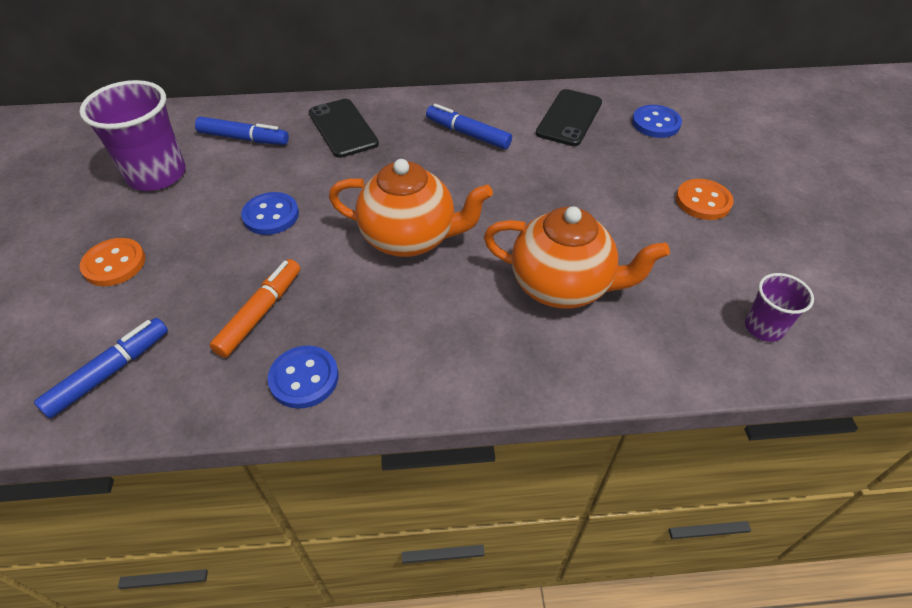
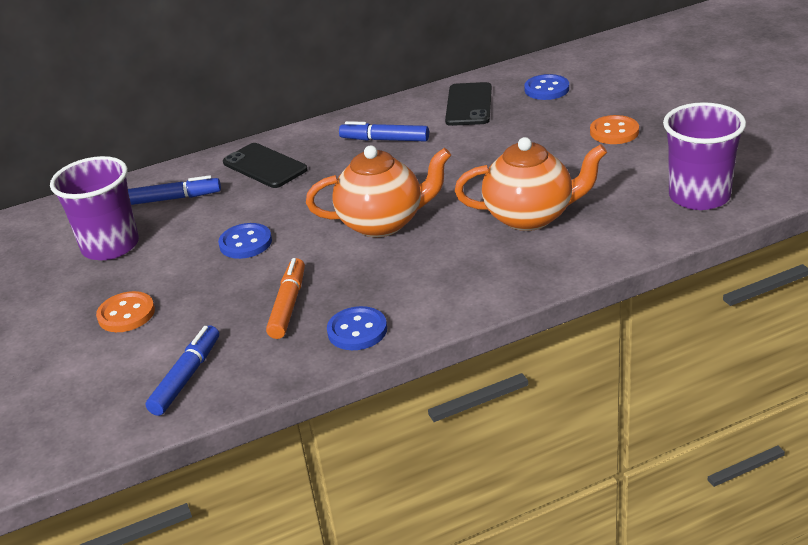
camera: 15 degrees left, 15 degrees down
purple cup [745,273,814,342] -> purple cup [663,102,746,210], size x1.86

